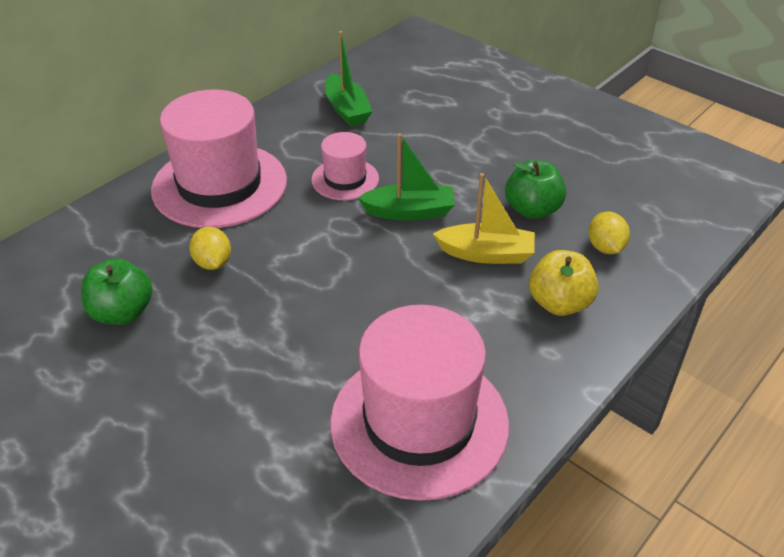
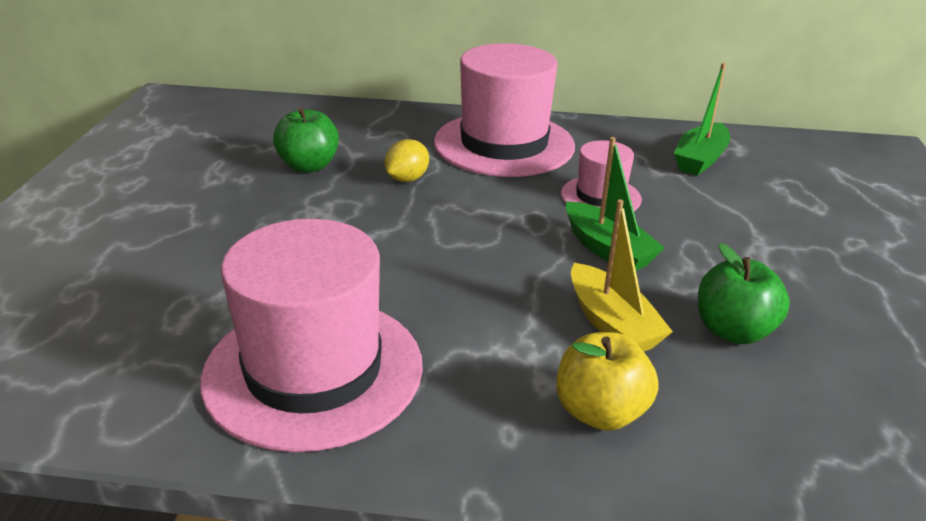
camera: 55 degrees right, 10 degrees down
yellow lemon [588,211,630,254] -> none

